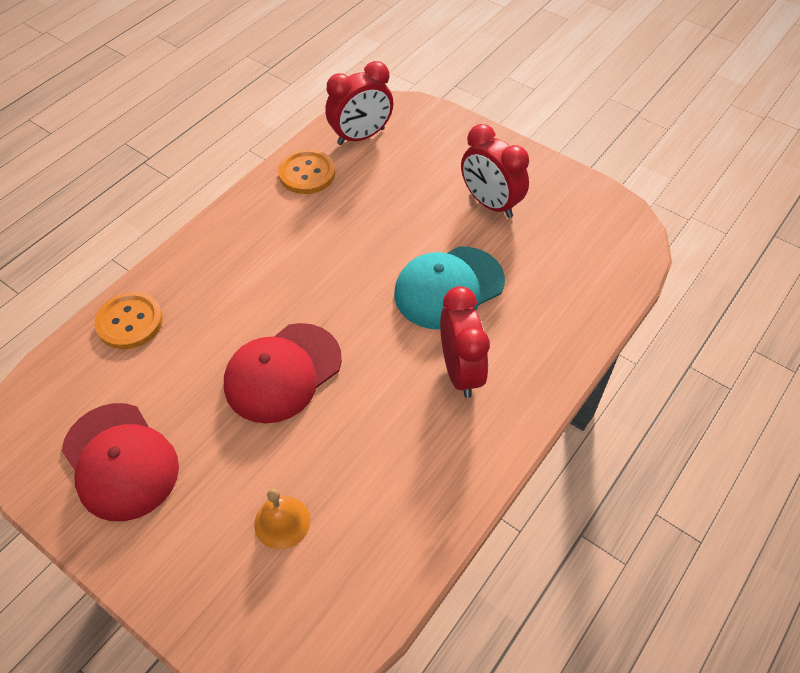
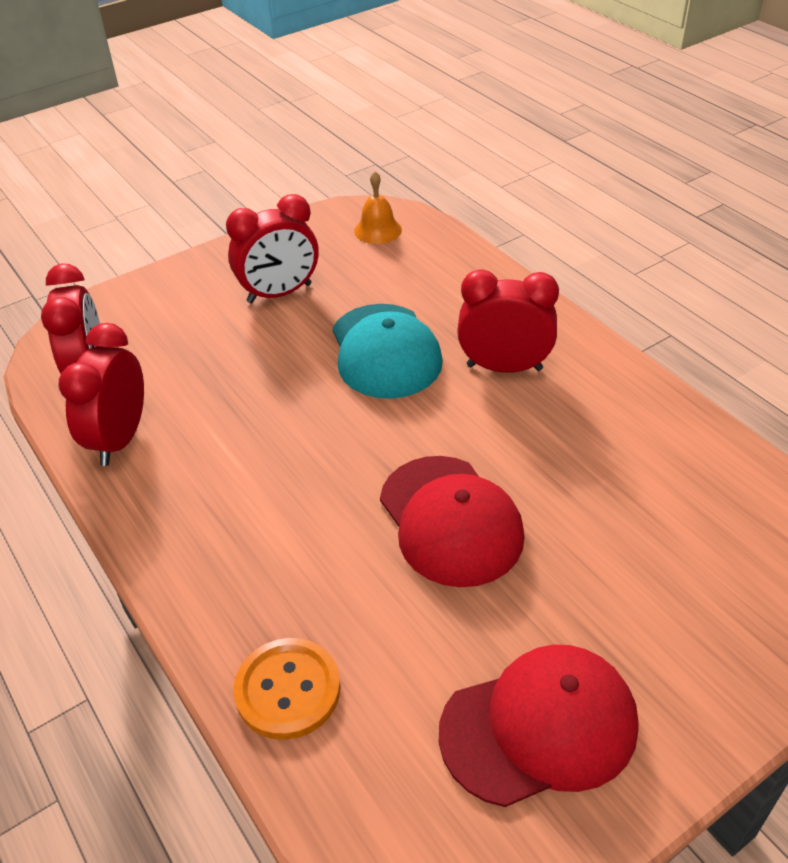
camera: 70 degrees left, 10 degrees down
orange bell [254,488,310,549] -> orange bell moved to [354,171,402,244]
orange button [278,149,335,194] -> red clock [58,323,144,466]

